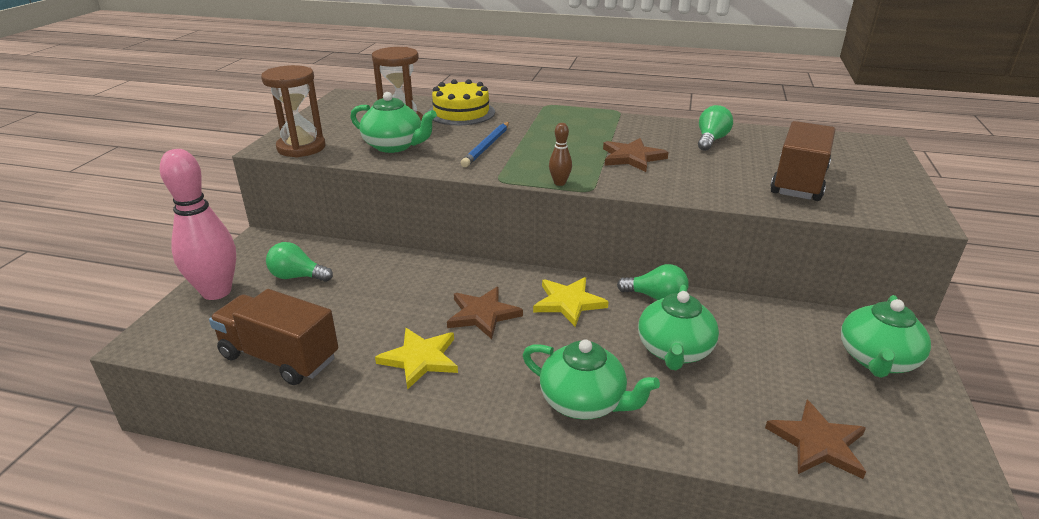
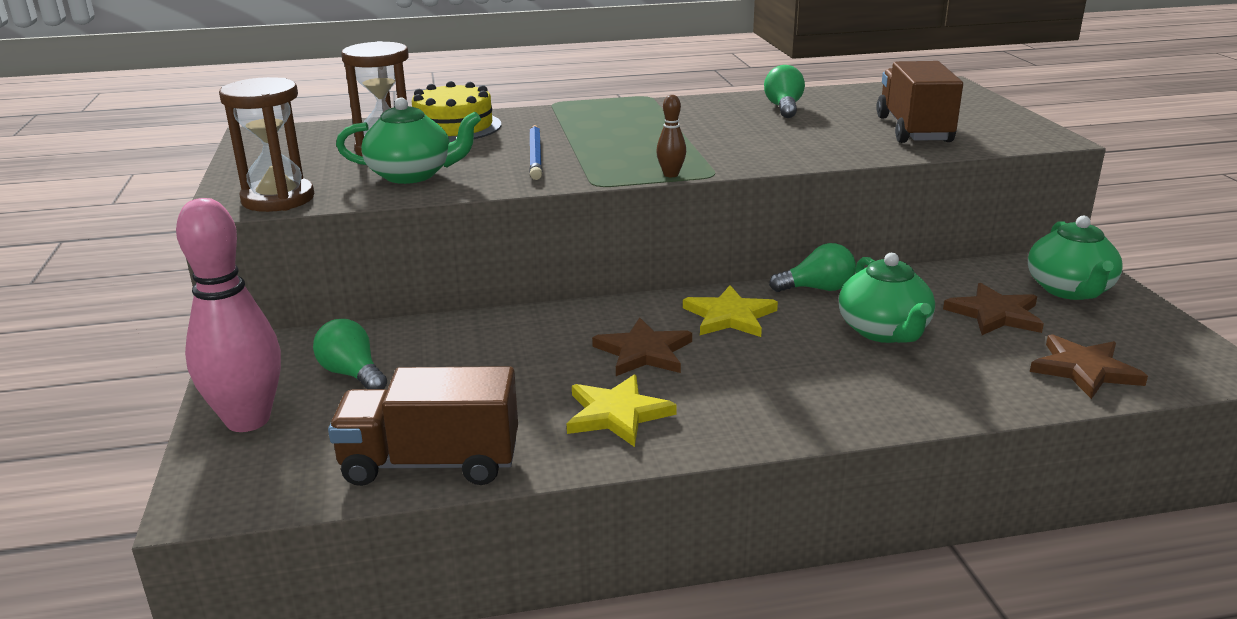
camera: 25 degrees left, 5 degrees down
green light bulb [266,242,333,282] -> green light bulb turned 60 degrees clockwise [313,319,387,389]
green teapot [523,339,660,420] -> none
brown star [603,138,669,172] -> brown star moved to [943,283,1044,335]

